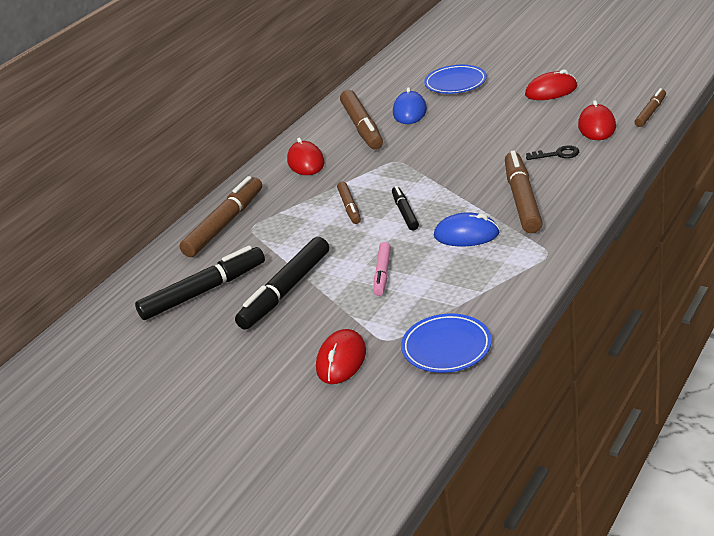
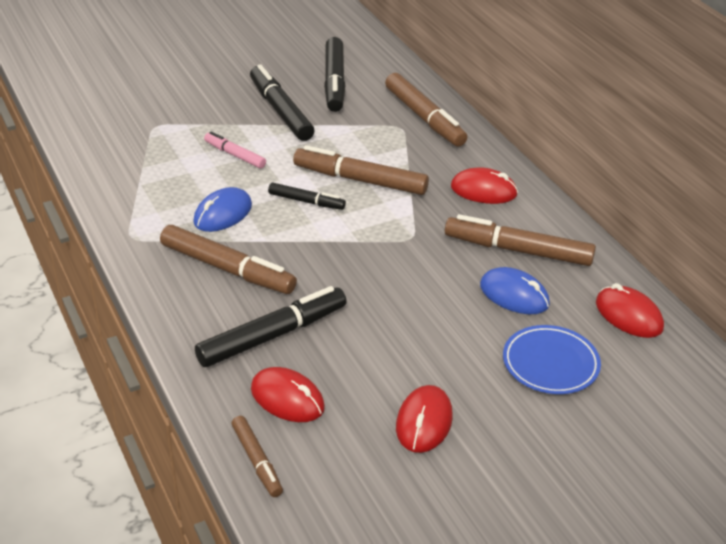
camera: 115 degrees right, 5 degrees up
red mouse [316,329,366,384] -> red mouse moved to [596,283,664,338]
brown marker [337,181,361,224] -> brown marker [293,145,429,195], size x1.78
blue plate [401,314,492,373] -> none
black key [526,146,579,160] -> black marker [195,286,347,367]

